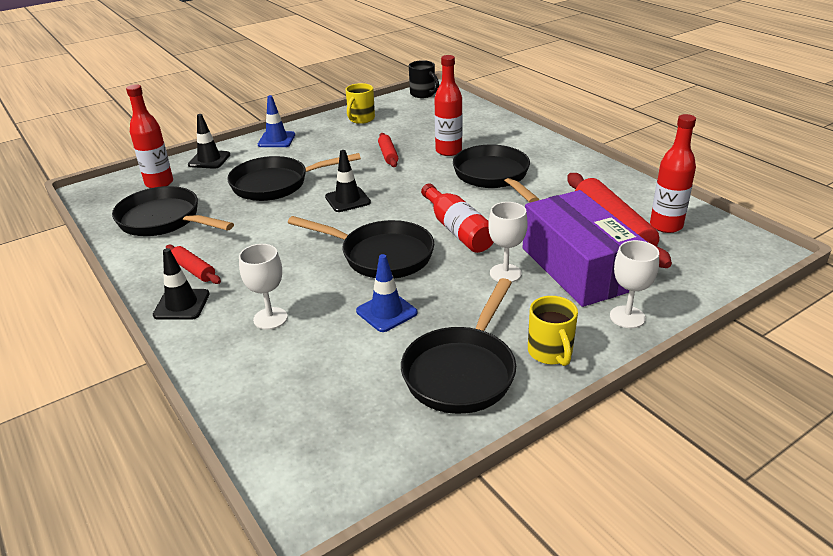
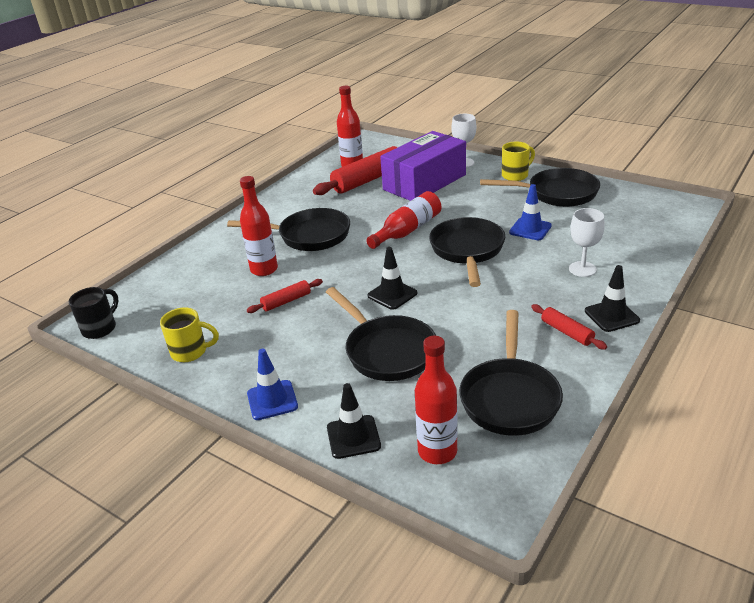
camera: 110 degrees left, 0 degrees up
red rolling pin [166,245,221,284] -> red rolling pin turned 60 degrees counterclockwise [531,304,607,350]
black pan [453,145,539,203] -> black pan turned 135 degrees counterclockwise [227,208,350,251]
white goblet [488,202,528,282] -> none

